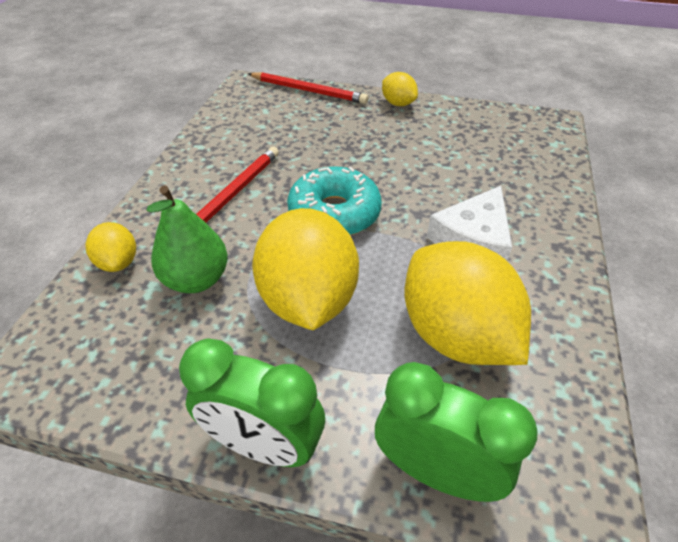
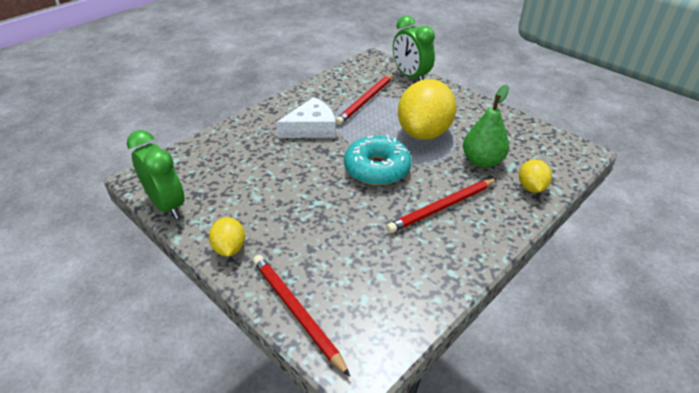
camera: 150 degrees left, 5 degrees down
green clock [179,338,325,467] -> green clock moved to [127,130,185,219]
yellow lemon [405,241,531,365] -> red pencil [335,73,394,125]

